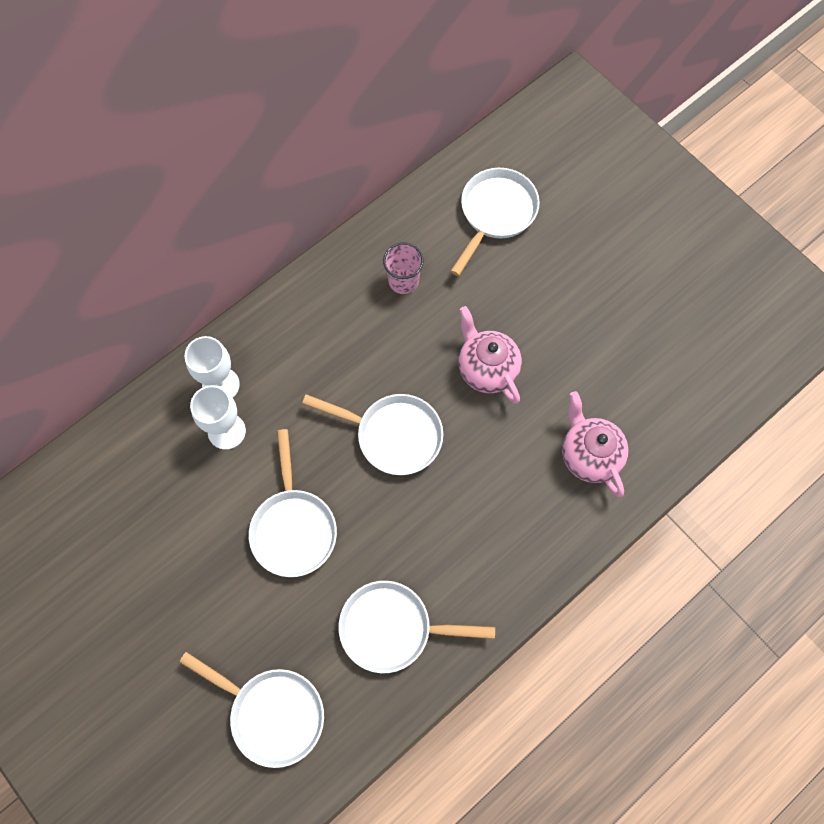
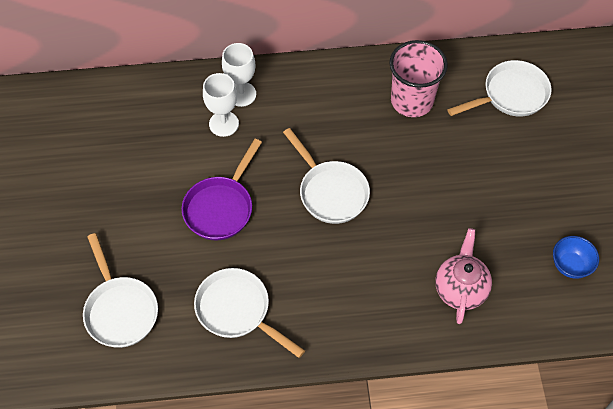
camera: 35 degrees right, 10 degrees down
white pan [249,429,337,577] -> purple pan [182,139,262,240]
pink cup [383,242,424,294] -> pink cup [389,40,448,117], size x1.70
pink teapot [458,306,522,404] -> none
none -> blue bowl [553,236,599,279]

